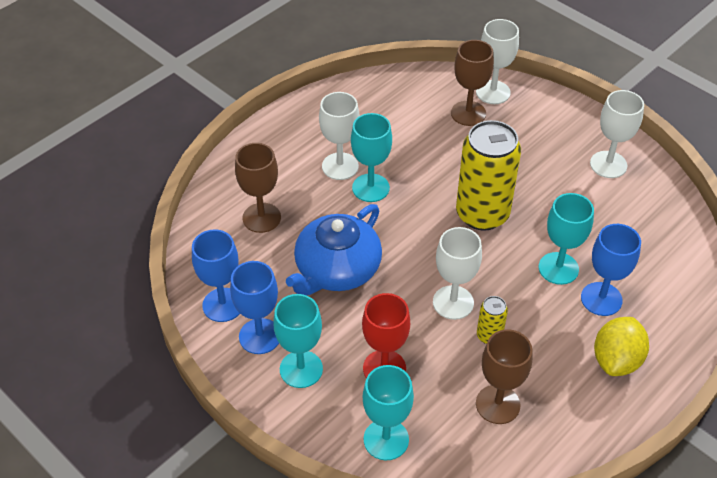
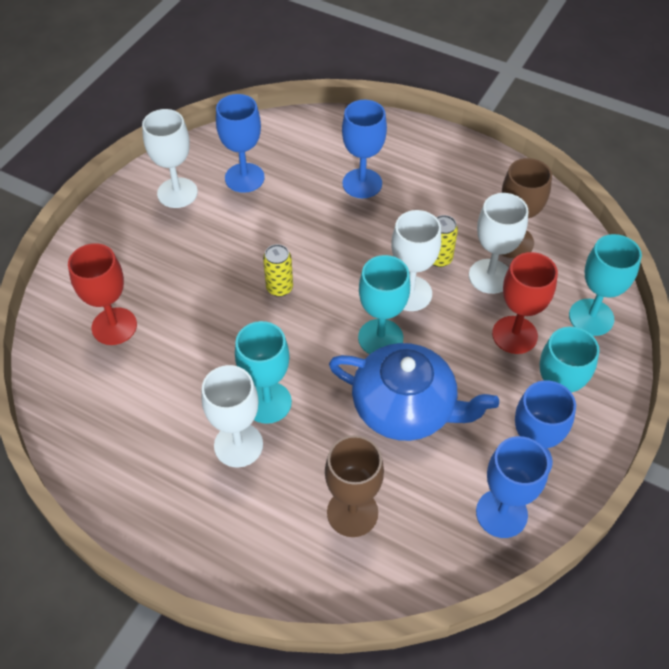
camera: 105 degrees left, 5 degrees up
brown goblet [451,40,494,126] -> red goblet [68,243,137,345]
yellow can [456,120,521,231] -> yellow can [263,244,293,297], size x0.44
white goblet [476,19,519,104] -> white goblet moved to [469,193,528,294]
turquoise goblet [539,193,594,285] -> turquoise goblet moved to [358,255,410,354]
yellow lemon [594,317,649,376] -> none
none -> blue goblet [216,94,265,193]

